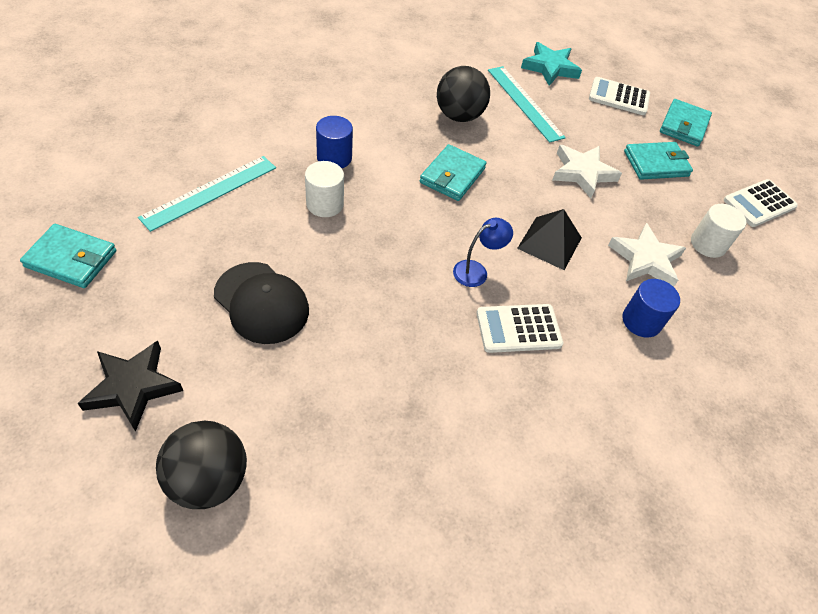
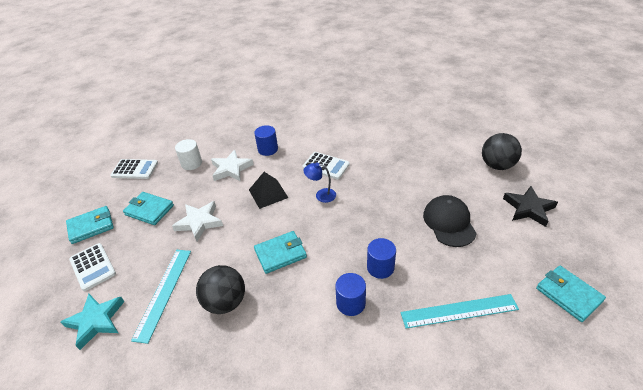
camera: 135 degrees left, 10 degrees down
white cylinder [305,161,344,217] -> blue cylinder [367,238,396,279]

